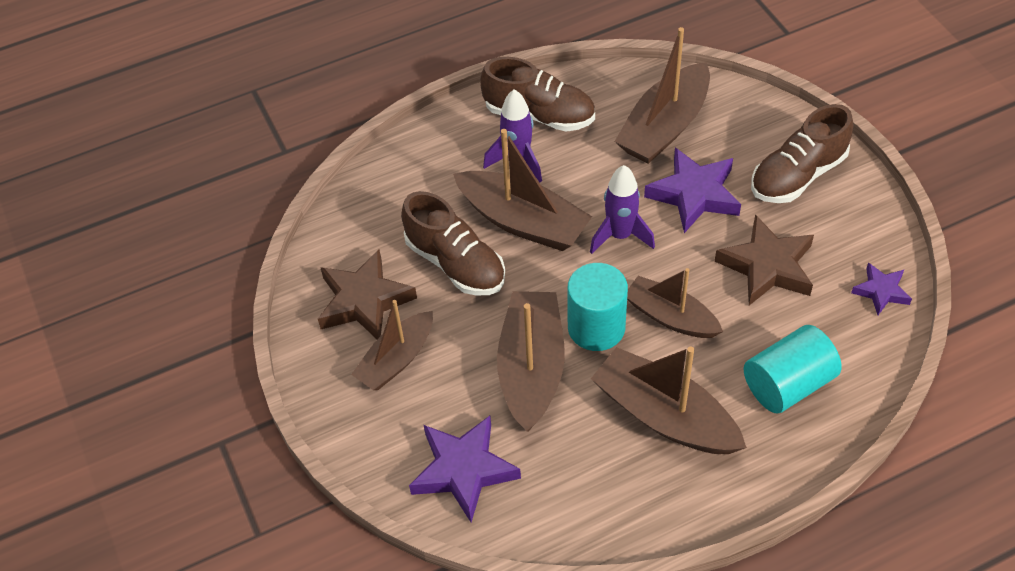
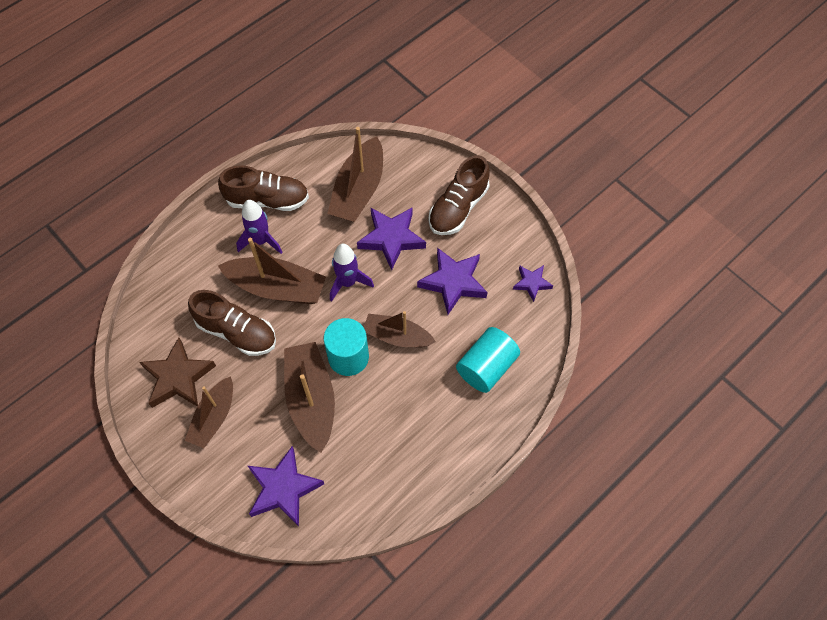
camera: 20 degrees left, 10 degrees up
brown boat [591,346,747,454] -> none
brown star [715,214,814,305] -> purple star [417,248,488,315]

